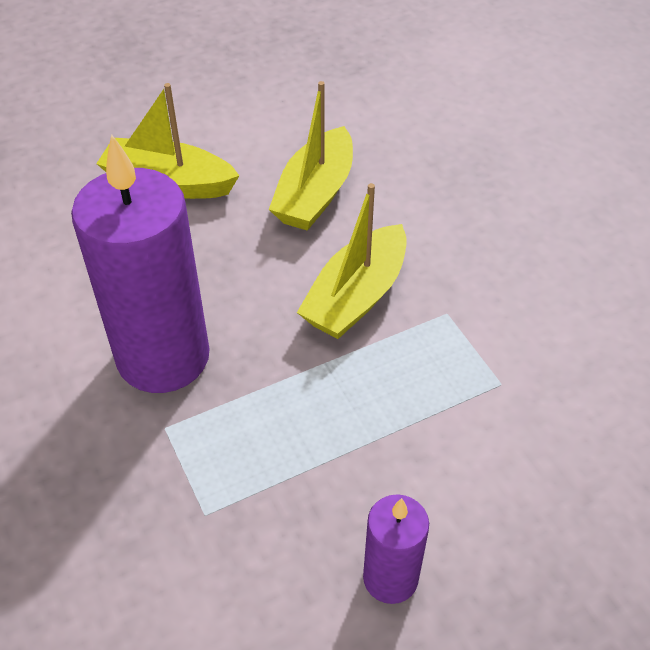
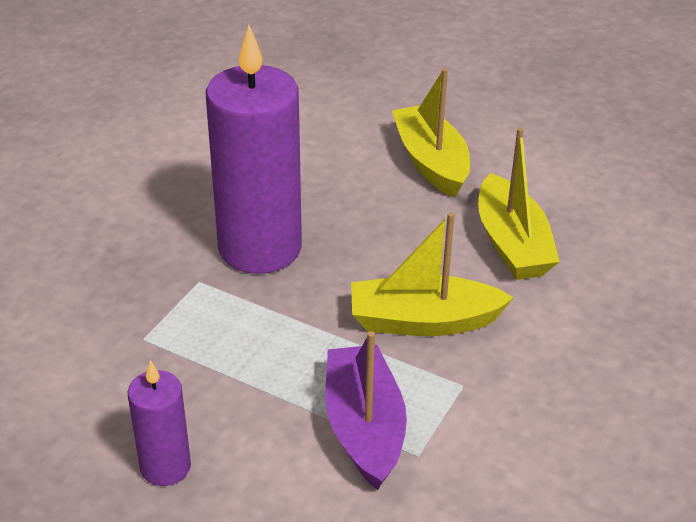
camera: 55 degrees right, 10 degrees down
yellow boat [269,81,353,231] -> yellow boat turned 90 degrees counterclockwise [478,128,560,280]
none -> purple boat [325,331,407,490]

